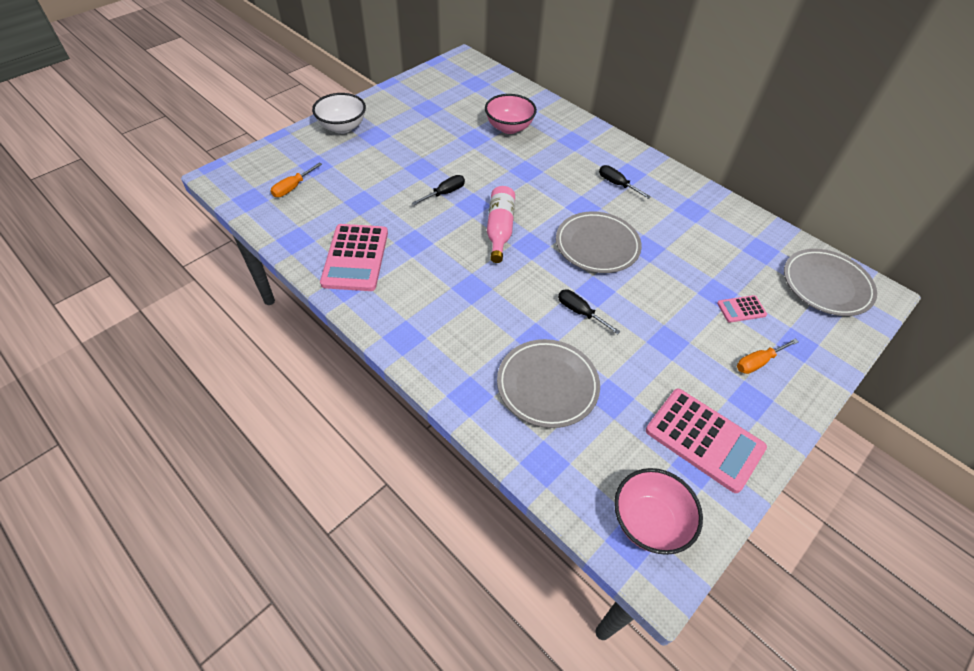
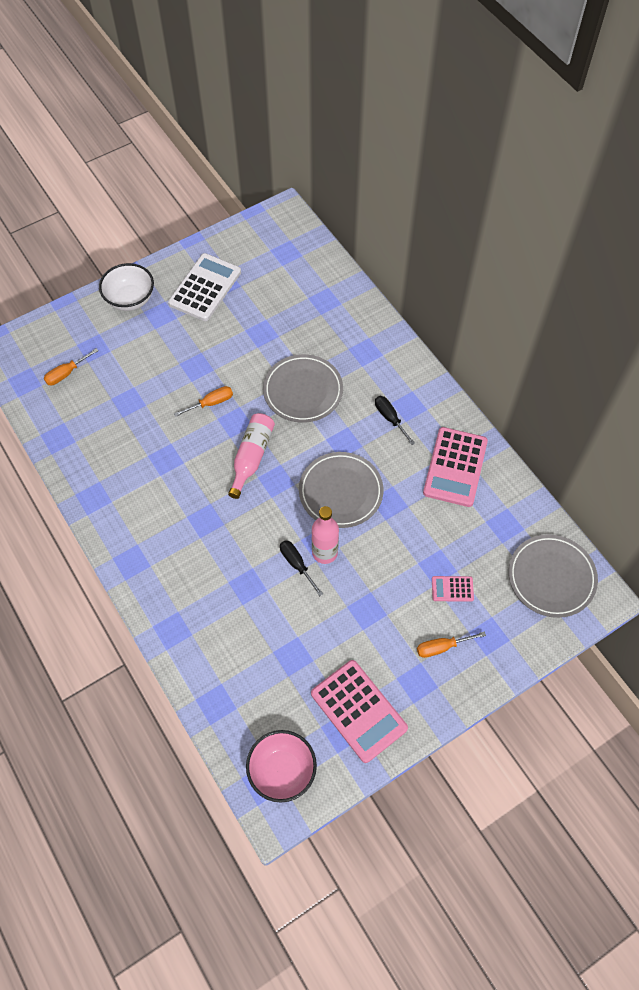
camera: 15 degrees right, 10 degrees up
pink calculator [320,224,388,291] -> pink calculator moved to [423,427,488,507]
black screwdriver [412,175,465,205] -> orange screwdriver [174,386,233,417]
pink bowl [485,94,537,134] -> none
grey plate [497,339,600,428] -> grey plate moved to [263,354,343,423]
none -> white calculator [168,253,241,321]
none -> pink bottle [312,506,339,564]

